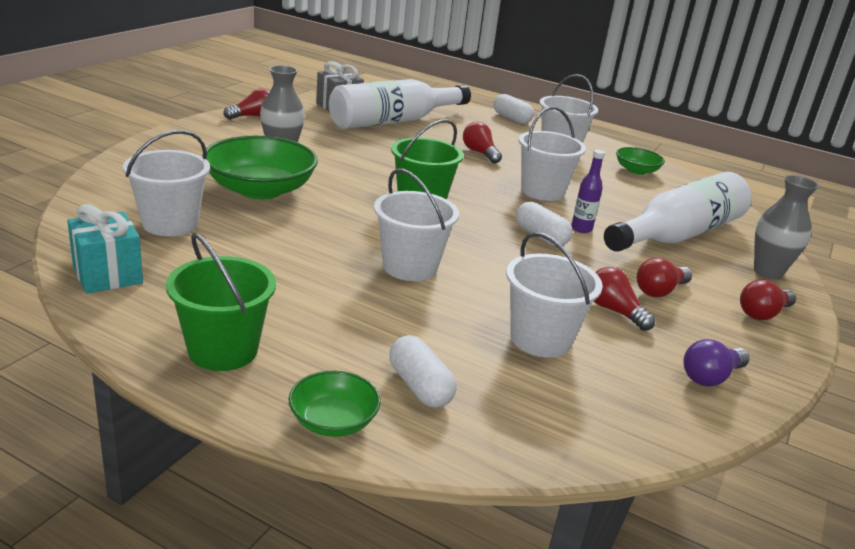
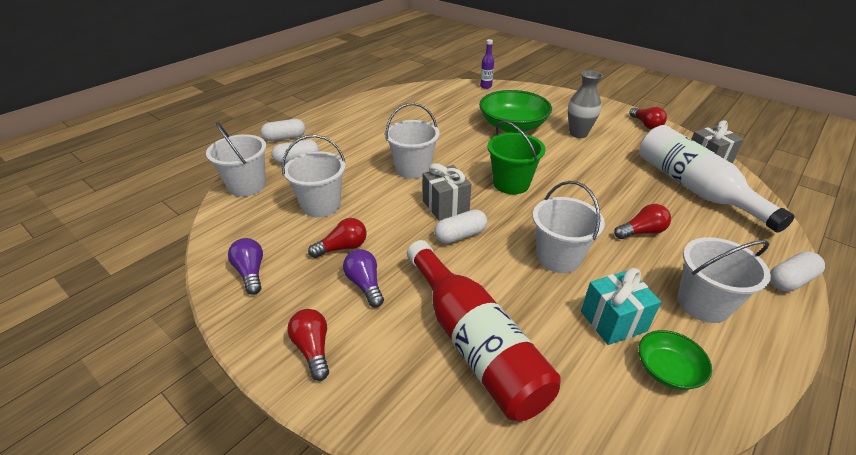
camera: 105 degrees right, 10 degrees up
turquoise gift [67,204,143,294] -> turquoise gift moved to [581,268,661,345]
white bucket [123,130,210,236] -> white bucket moved to [206,122,267,197]
green bucket [166,233,276,371] -> none
green bowl [289,371,381,437] -> white capsule [261,119,305,141]
purple bottle [571,150,605,233] -> purple bottle moved to [480,39,494,89]
white bottle [604,172,752,252] -> red bottle [407,240,561,421]
red light bulb [637,258,692,297] -> purple light bulb [343,249,384,307]
grey vase [754,175,819,279] -> none
none -> grey gift [423,163,471,221]

